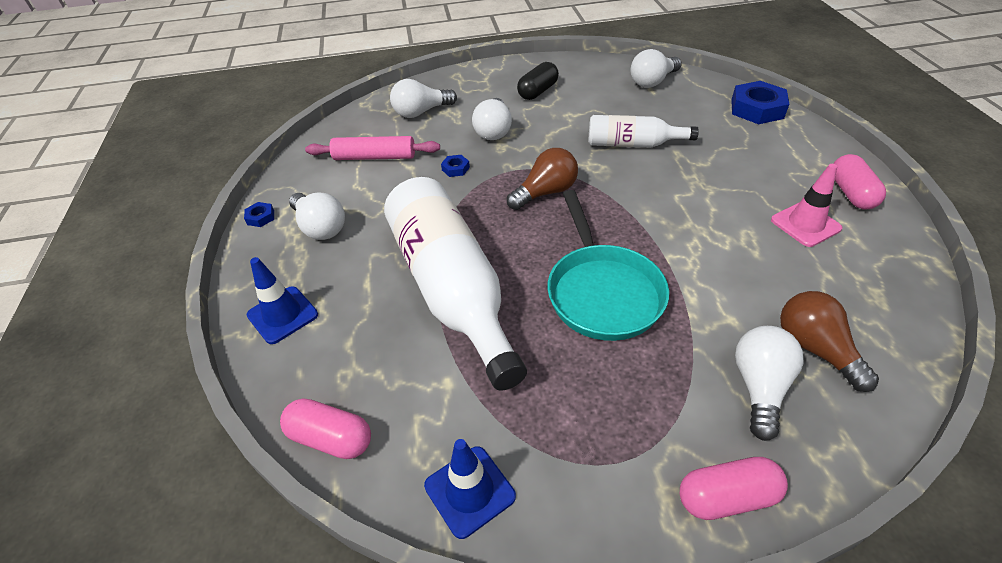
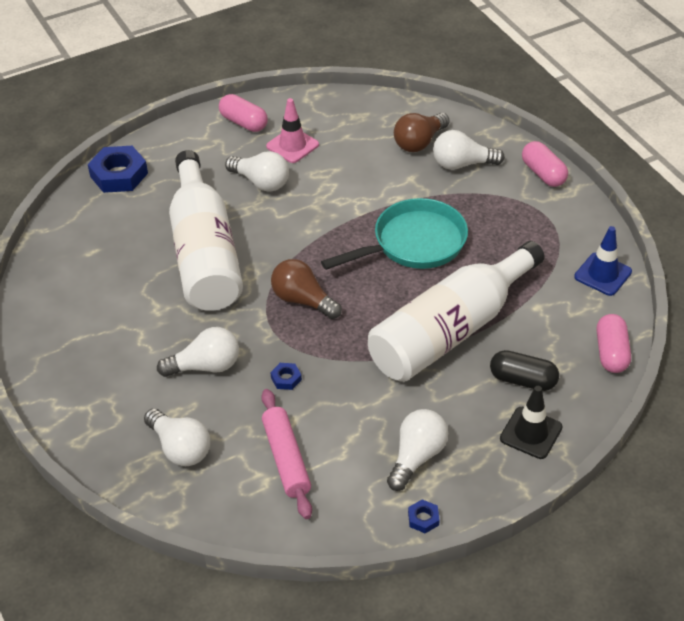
camera: 110 degrees left, 0 degrees up
blue traffic cone [247,257,318,344] -> black traffic cone [500,386,563,459]
black capsule [517,62,559,100] -> black capsule moved to [490,350,559,391]
white bottle [589,115,699,147] -> white bottle [169,150,243,311], size x1.86
white light bulb [631,49,682,88] -> white light bulb moved to [225,151,289,192]
pink capsule [833,154,886,210] -> pink capsule turned 60 degrees clockwise [219,94,268,132]

